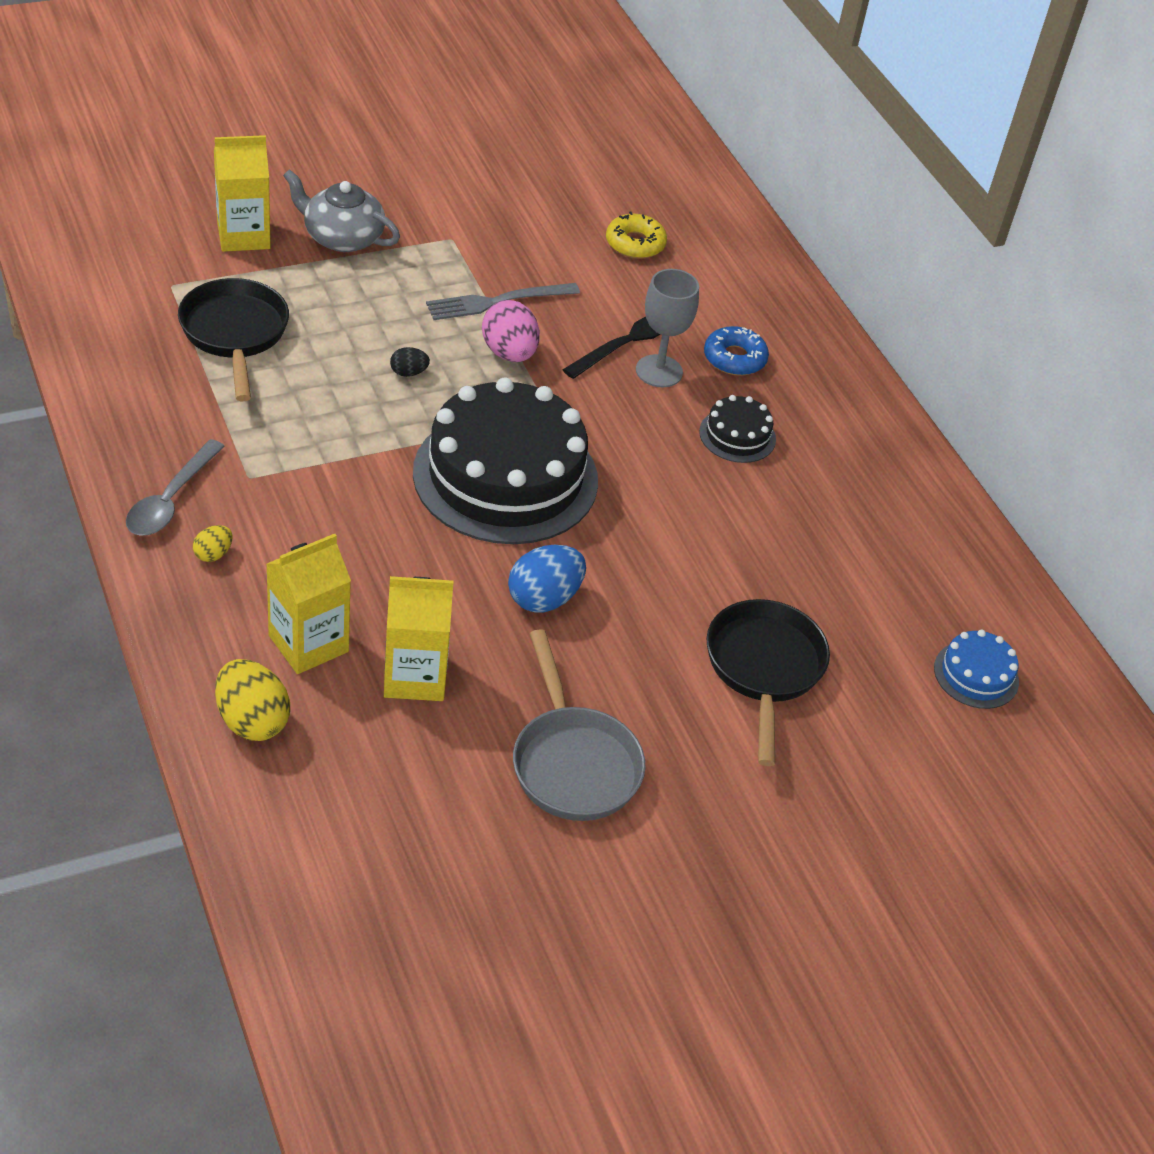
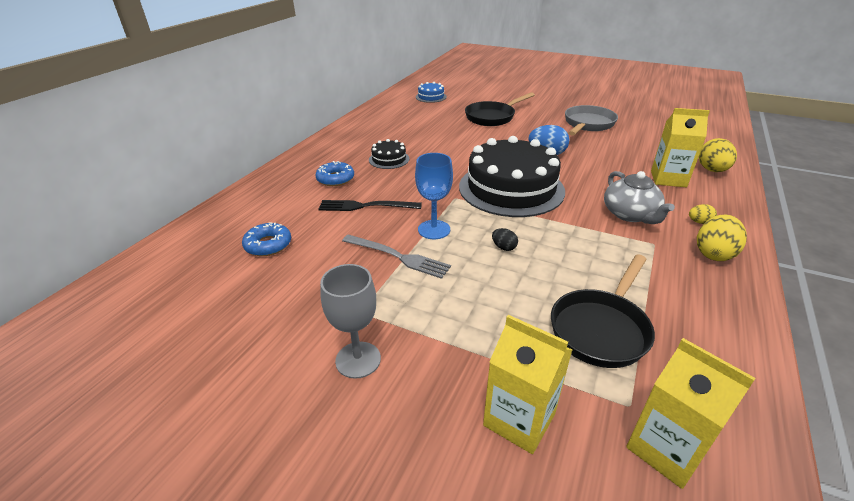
camera: 125 degrees left, 10 degrees down
grey spoon [126,439,225,536] -> yellow egg [697,215,747,261]
grey teapot [283,169,400,252] -> grey teapot moved to [604,171,675,224]
yellow carton [384,576,454,701] -> yellow carton moved to [626,338,755,489]
pink egg [482,300,540,362] -> blue goblet [415,153,453,239]
yellow donut [606,212,667,259] -> blue donut [242,222,291,256]
grey goblet [636,269,699,387] -> grey goblet moved to [320,264,381,379]

